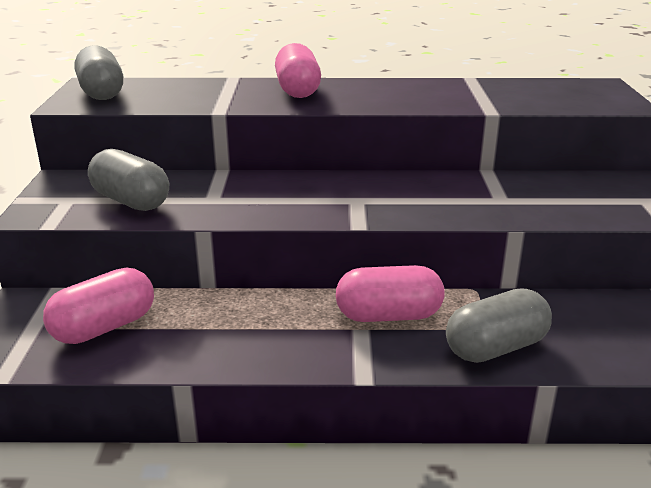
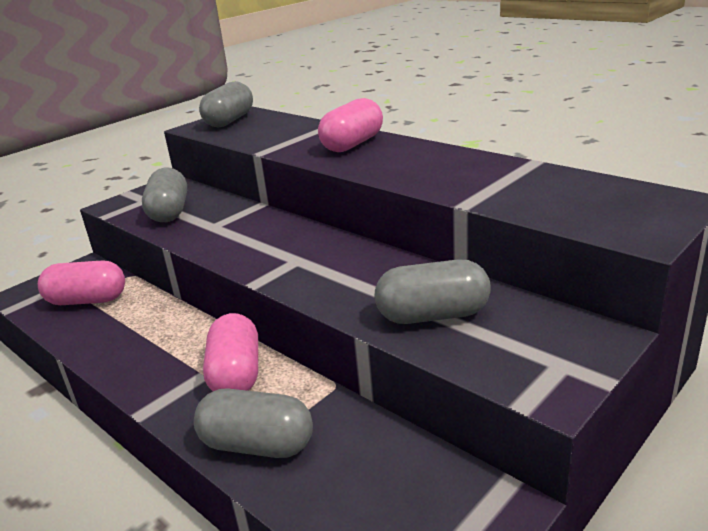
camera: 45 degrees right, 0 degrees up
pink capsule [336,265,445,322] -> pink capsule turned 45 degrees clockwise [203,313,258,391]
none -> grey capsule [375,259,491,324]

